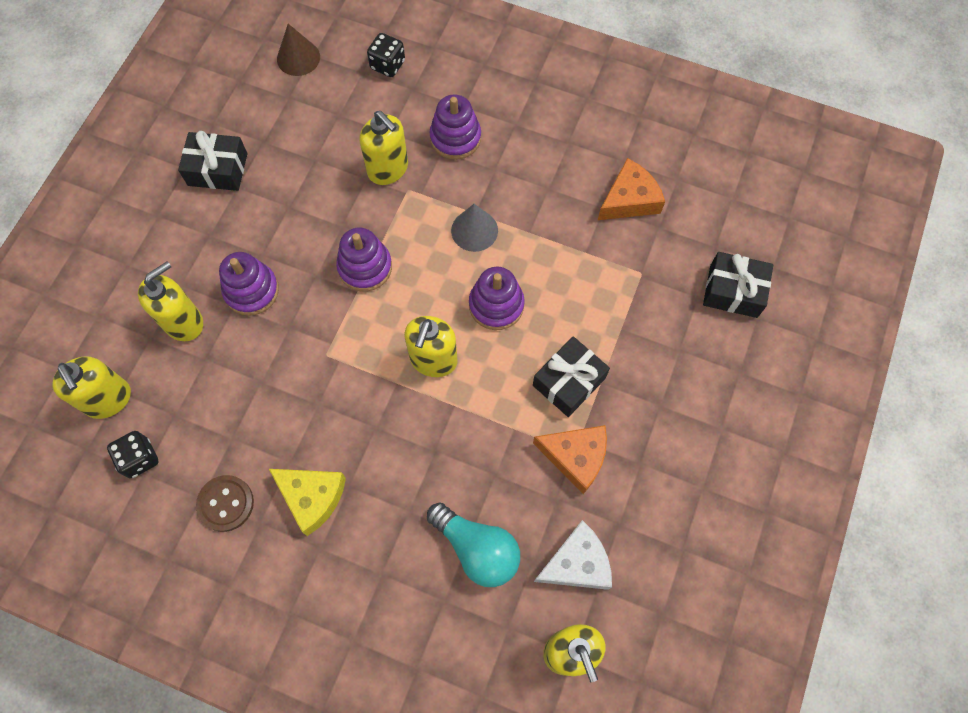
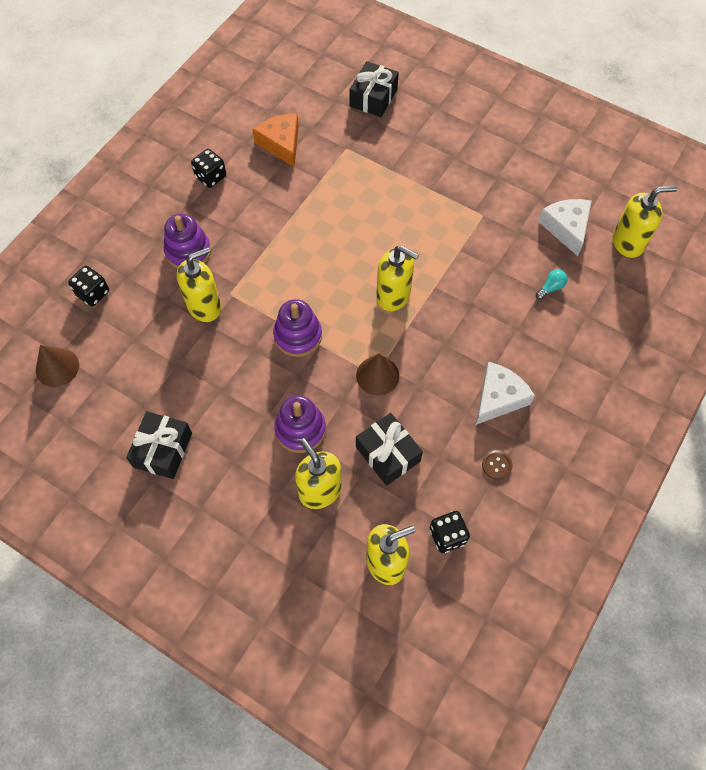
camera: 80 degrees left, 5 degrees down
brown button [196,475,254,532] -> brown button [482,450,513,480], size x0.62
yellow cheese [269,469,346,536] -> white cheese [476,362,535,425]
turquoise light bulb [427,502,520,587] -> turquoise light bulb [536,269,568,300], size x0.45
grey cone [451,204,498,252] -> none
purple stacking toy [469,267,525,330] -> none
black gift [533,336,610,417] -> black gift moved to [356,413,423,486]
orange cheese [533,425,607,494] -> none
none -> black dice [191,149,226,188]
none -> brown cone [356,353,399,395]

